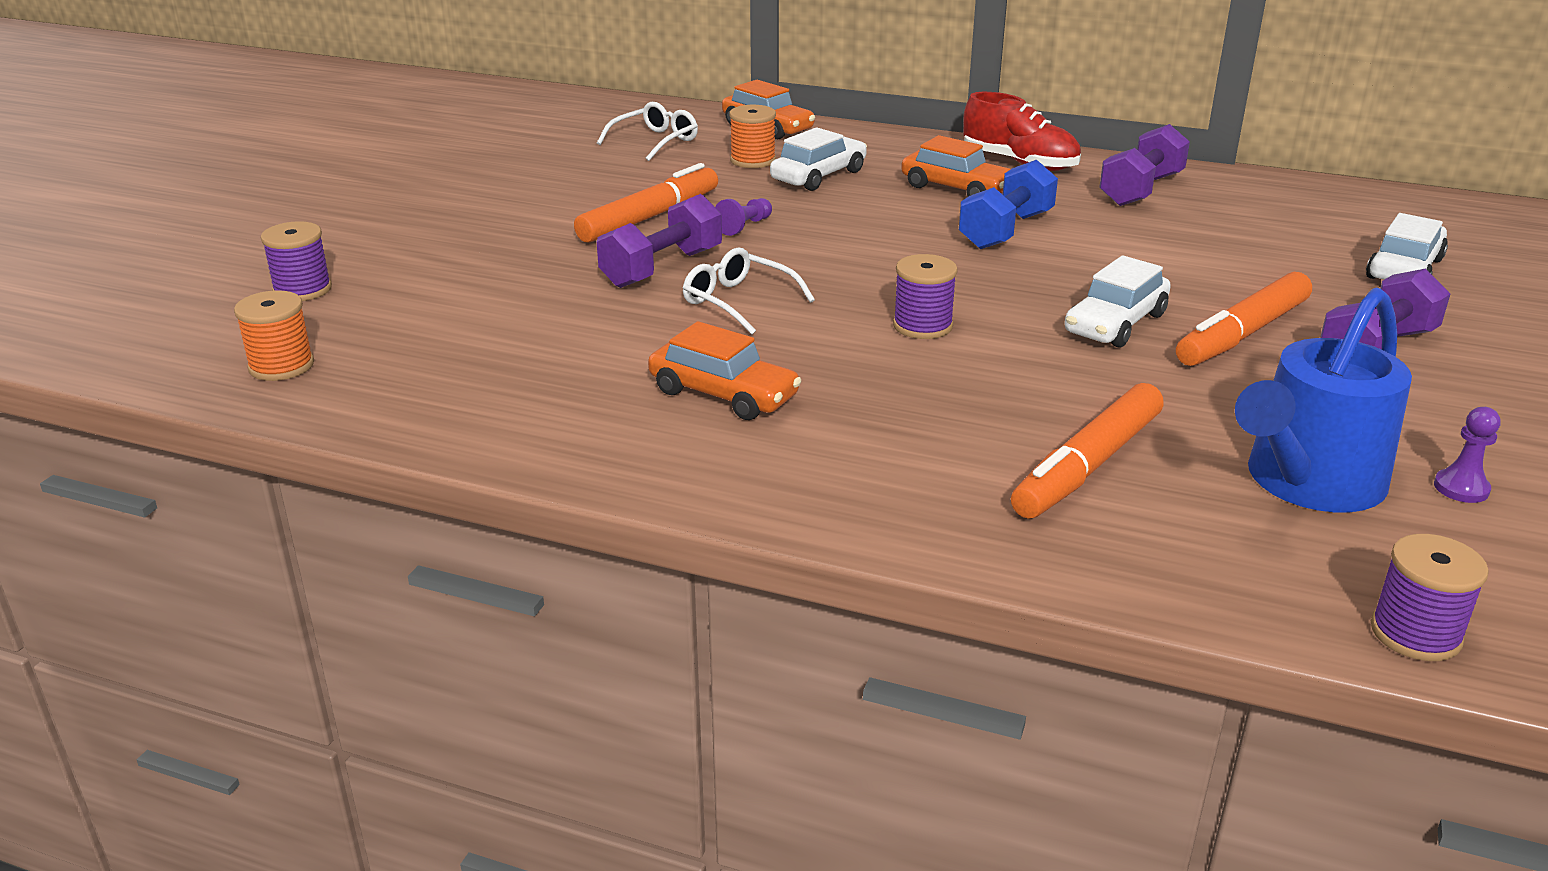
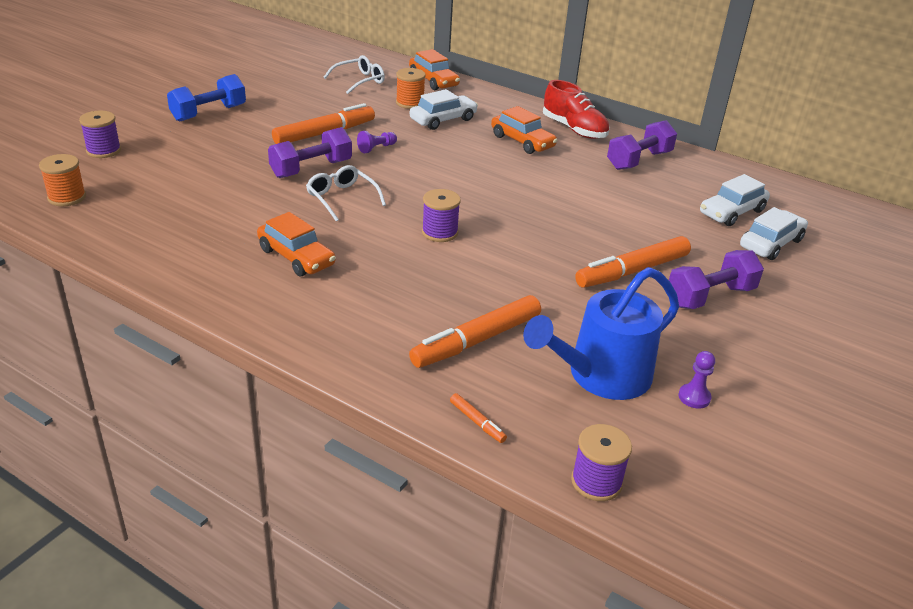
camera: 10 degrees right, 5 degrees up
blue dumbbell [959,160,1058,249] -> blue dumbbell moved to [167,74,246,122]
white car [1065,255,1171,348] -> white car moved to [700,174,770,226]
none -> orange marker [450,393,507,443]

